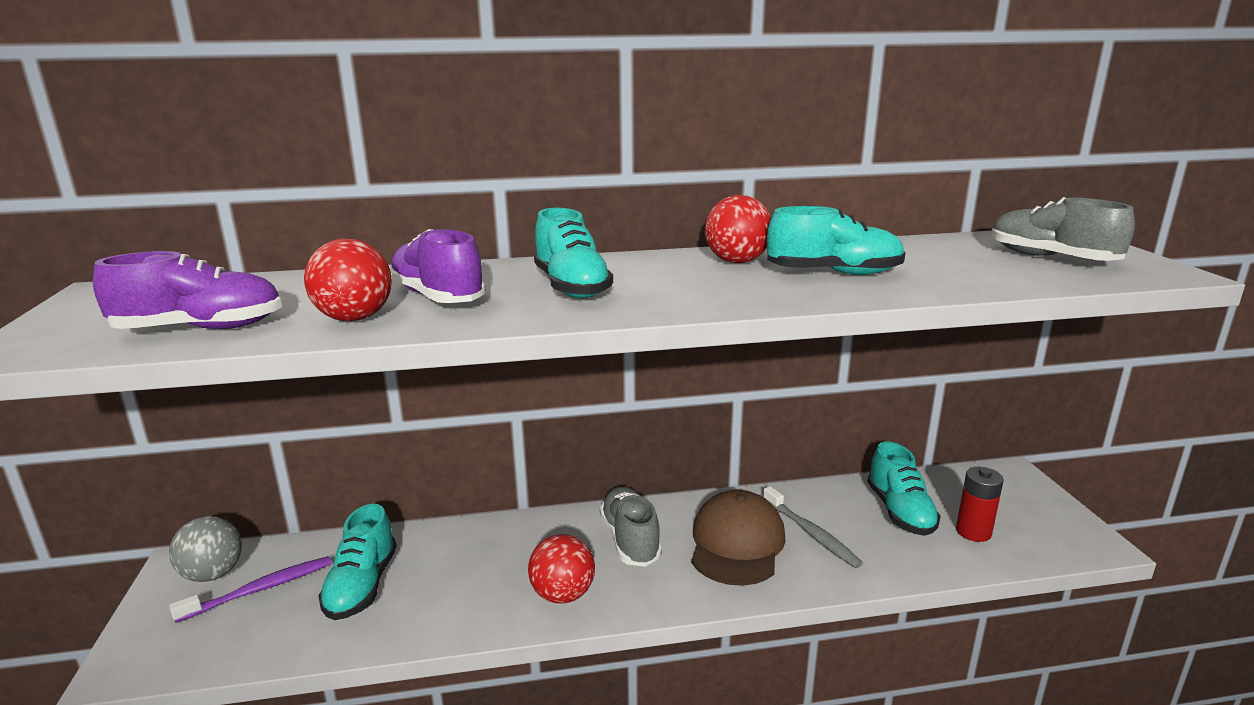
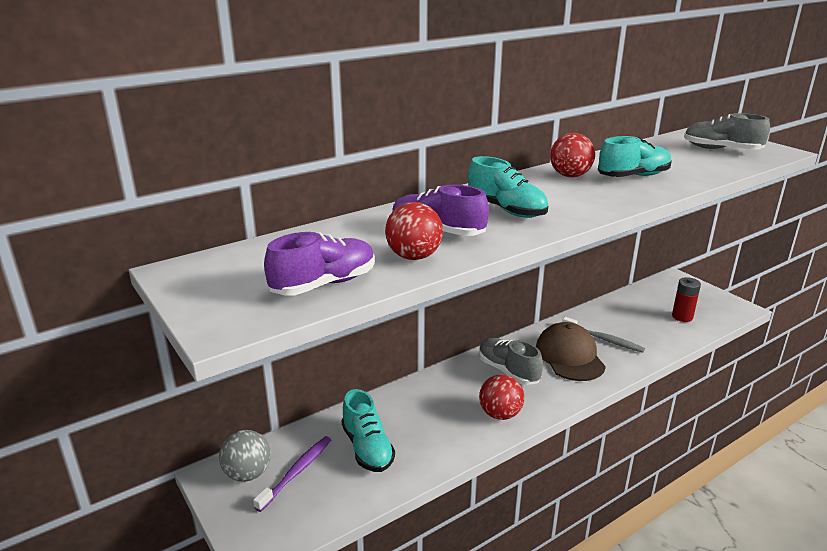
camera: 25 degrees left, 5 degrees up
turquoise shoe [867,441,941,536] -> none

